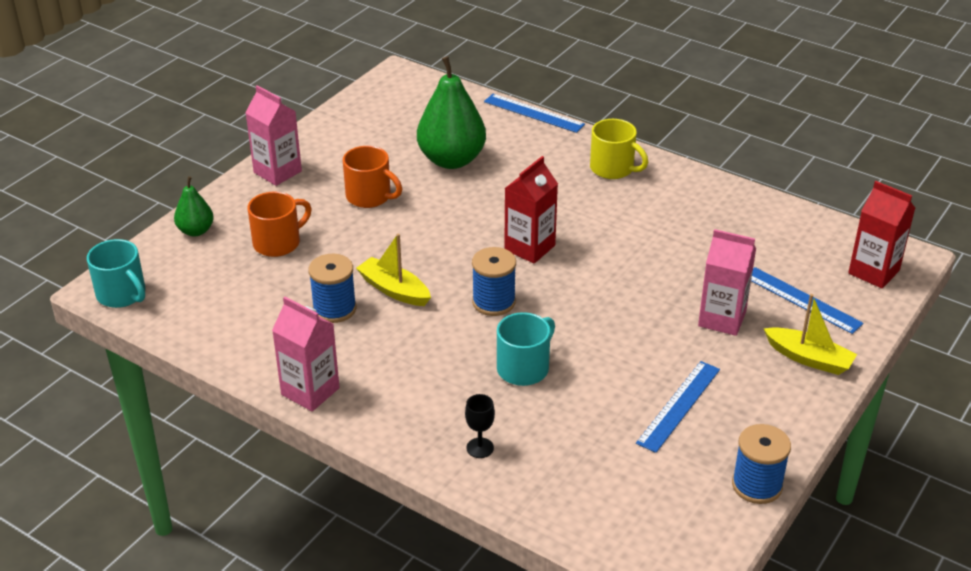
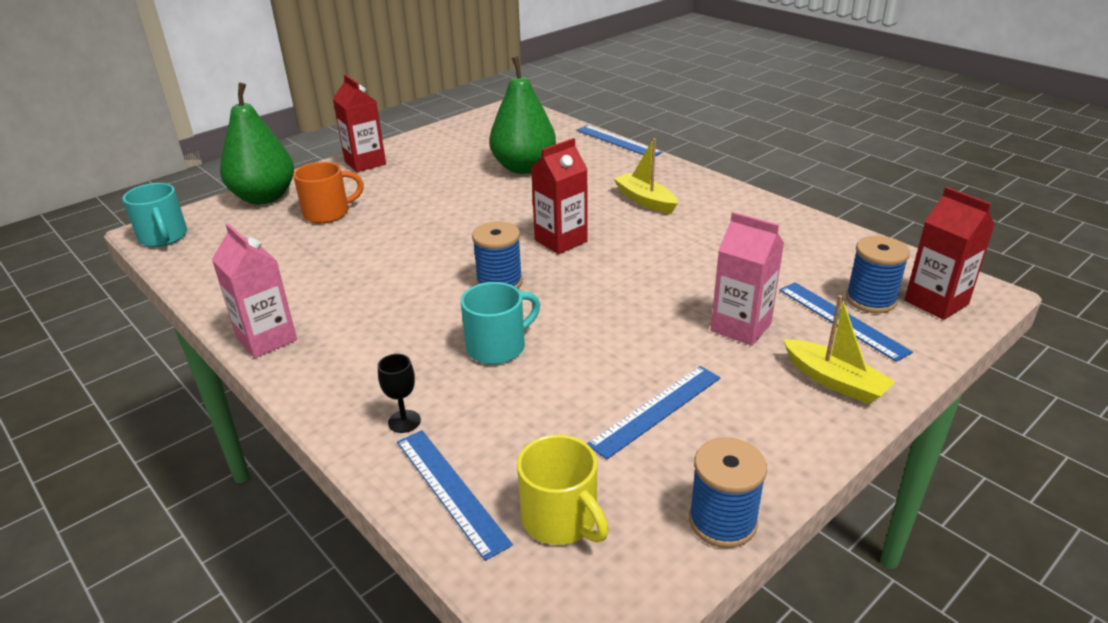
camera: 15 degrees right, 5 degrees down
green pear [174,176,214,237] -> green pear [220,83,294,204], size x1.91
pink carton [245,85,302,186] -> red carton [333,74,386,172]
blue spool [308,254,356,323] -> blue spool moved to [846,236,910,313]
orange mug [343,146,402,208] -> none
yellow boat [356,234,431,306] -> yellow boat moved to [614,138,678,214]
yellow mug [590,119,648,179] -> yellow mug moved to [517,435,609,545]
none -> blue ruler [397,430,513,561]

